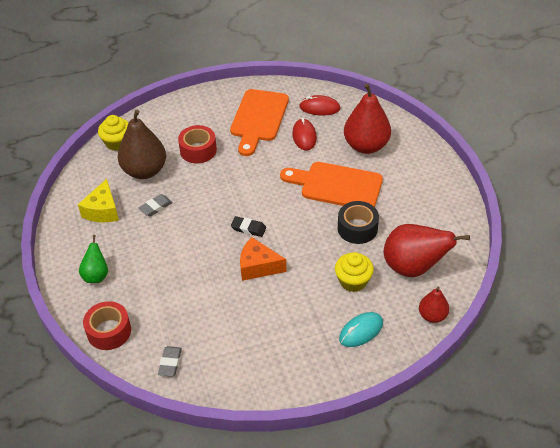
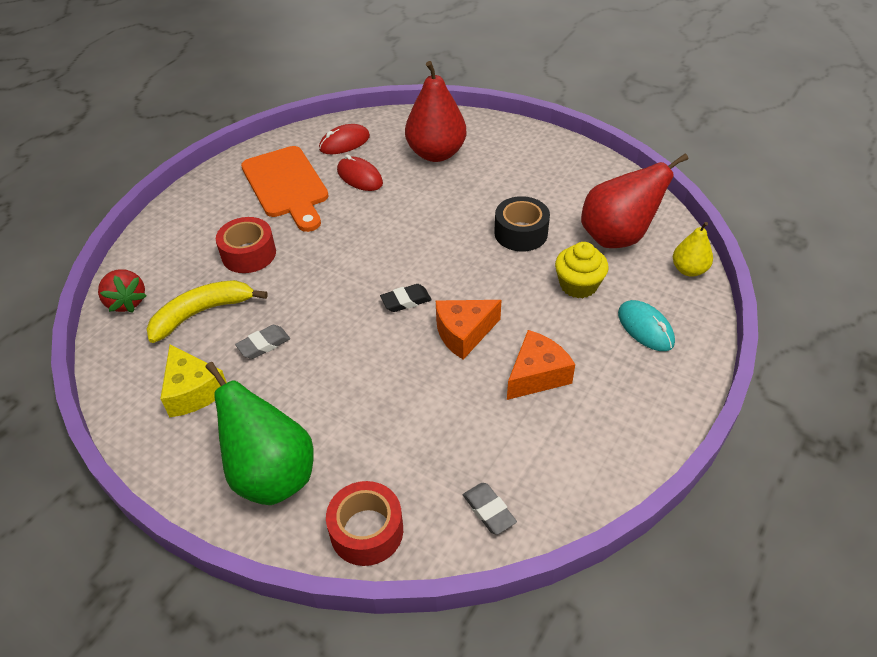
camera: 40 degrees left, 0 degrees up
green pear [79,235,108,283] -> green pear [205,362,314,505], size x1.86
yellow cupcake [98,115,129,151] -> red strawberry [98,269,147,313]
brown pear [118,110,166,179] -> yellow banana [147,280,268,343]
grey eraser [139,194,173,216] -> grey eraser turned 45 degrees clockwise [235,325,290,359]
orange cutting board [280,162,383,207] -> none
turquoise mouse [339,312,383,347] -> turquoise mouse turned 45 degrees counterclockwise [618,300,675,351]
red pear [419,287,449,323] -> yellow pear [673,222,713,277]
none -> orange cheese [507,330,575,400]

